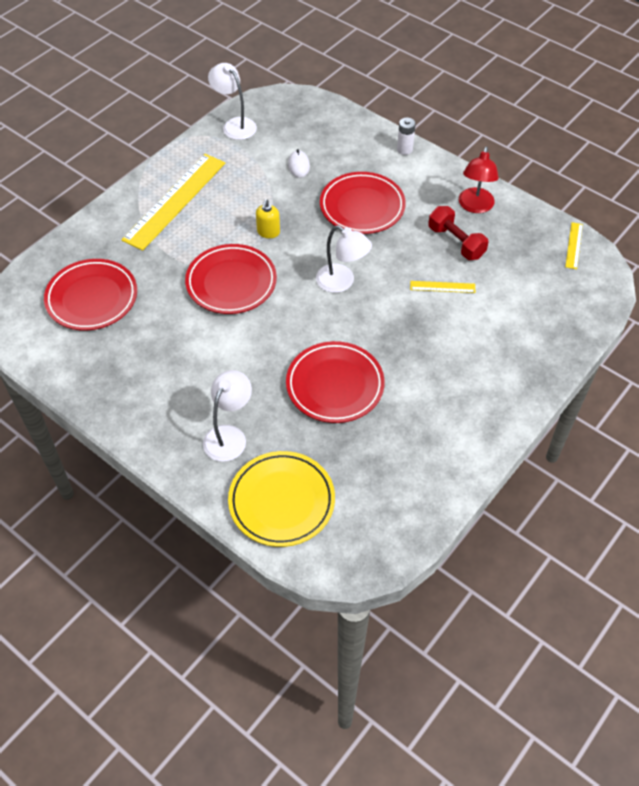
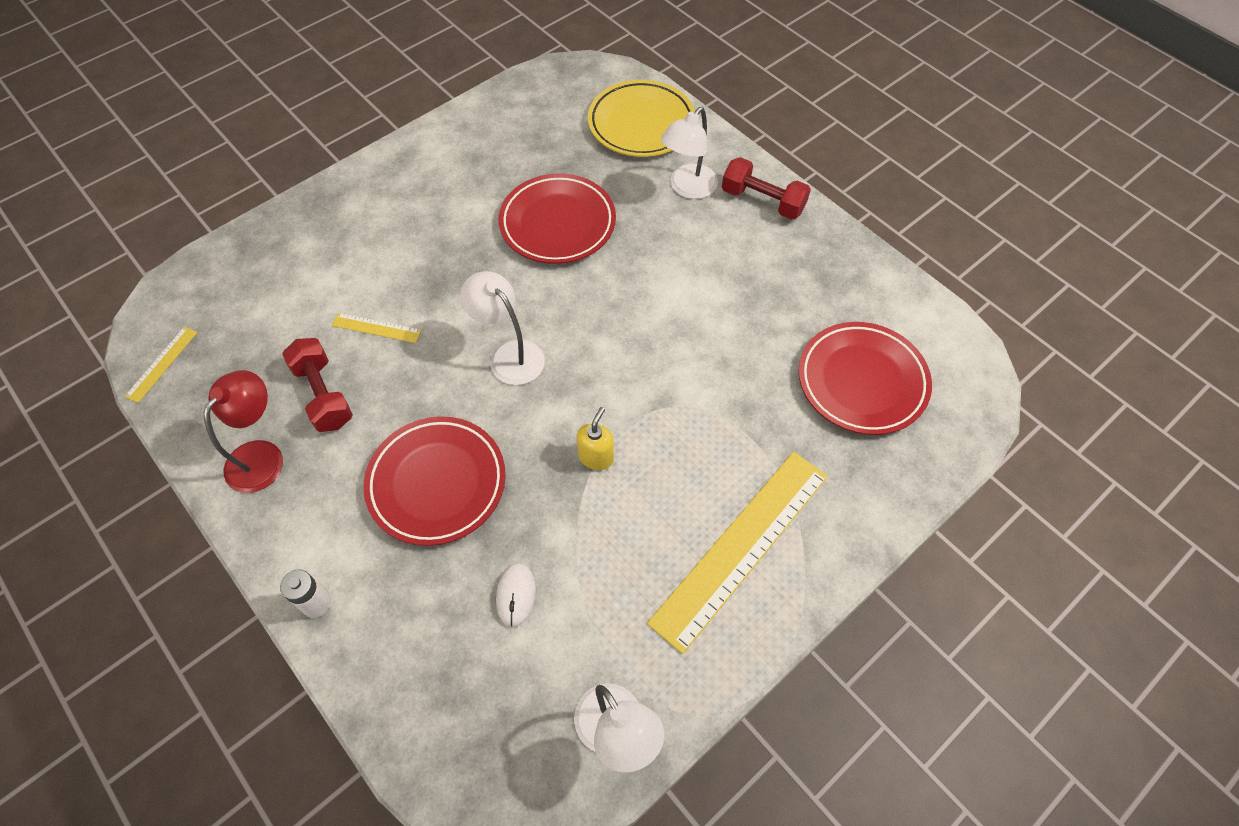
camera: 170 degrees left, 5 degrees up
red plate [185,244,277,314] -> none
none -> red dumbbell [722,157,811,220]

